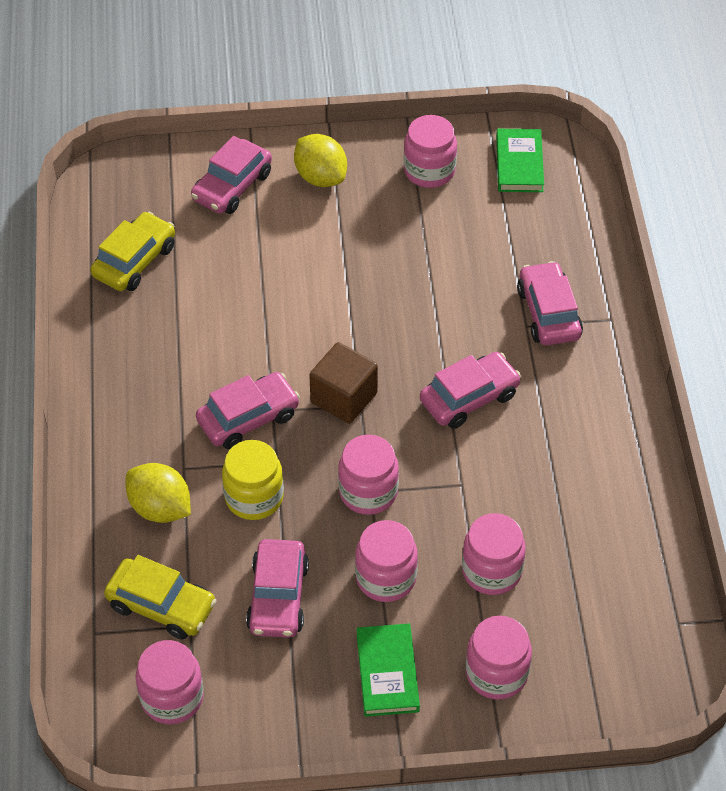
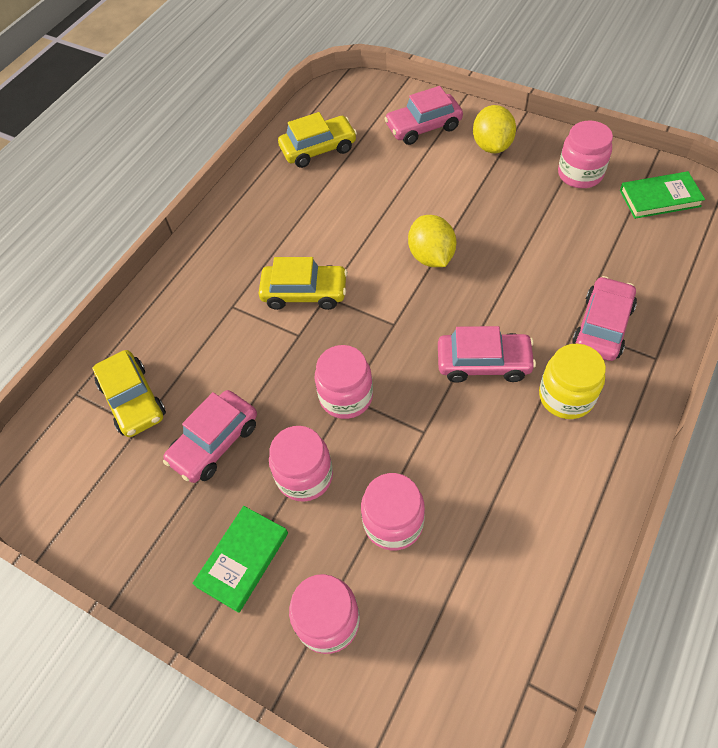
camera: 40 degrees right, 5 degrees up
yellow lemon [126,463,191,523] -> yellow lemon moved to [408,215,456,267]
pink jar [136,640,204,724] -> none
pink car [196,372,300,449] -> yellow car [259,257,348,310]
yellow jar [222,440,284,520] -> yellow jar moved to [539,344,606,419]
brown cube [309,342,378,424] -> none
green book [496,129,544,192] -> green book turned 45 degrees clockwise [620,171,705,219]

